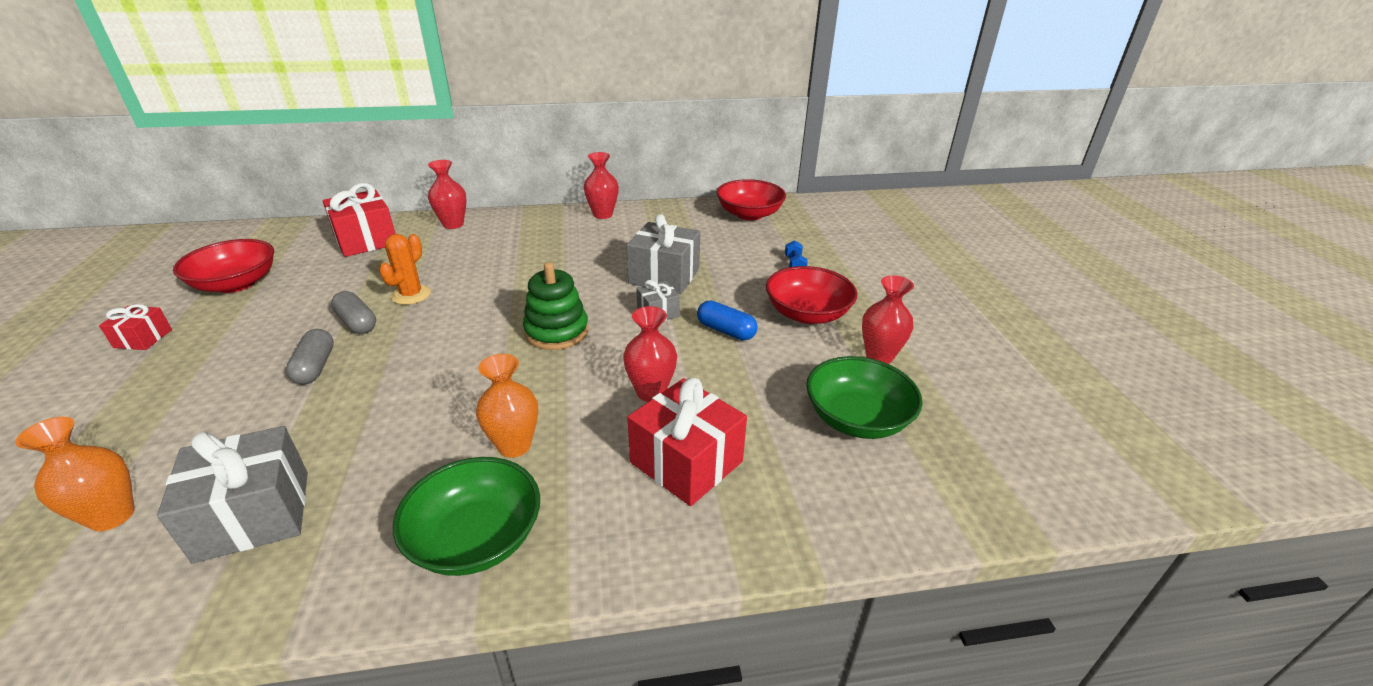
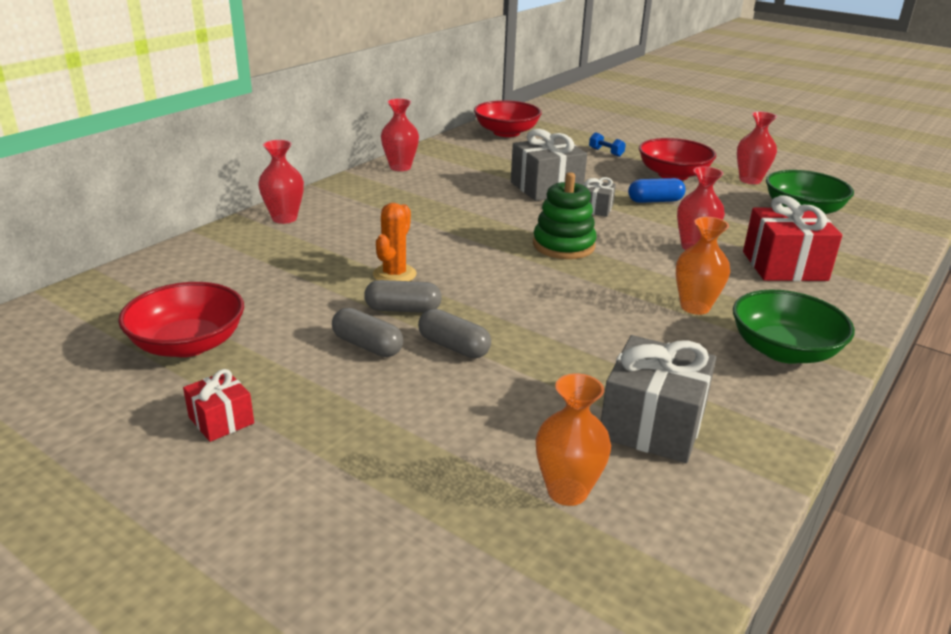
camera: 45 degrees left, 5 degrees down
red gift [322,183,395,257] -> none
orange cactus [379,234,431,305] -> orange cactus turned 45 degrees clockwise [373,203,416,281]
none -> grey capsule [332,308,403,357]

